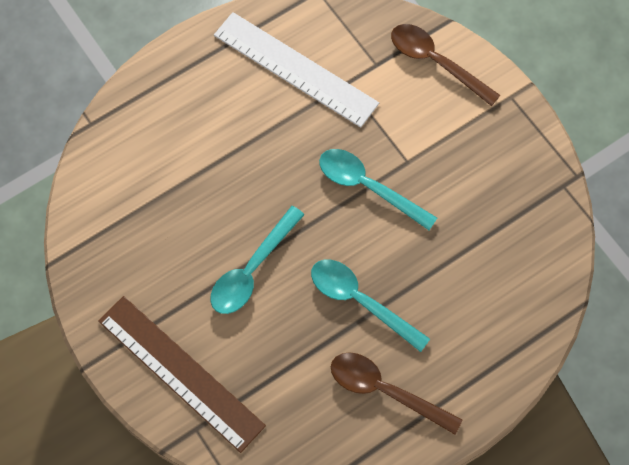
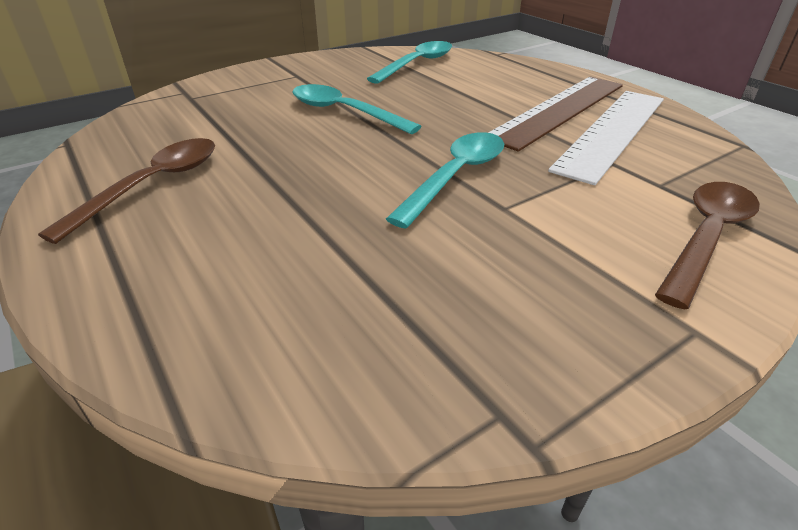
camera: 90 degrees right, 30 degrees down
brown ruler [98,296,266,453] -> brown ruler moved to [488,76,623,152]
turquoise spoon [311,260,430,352] -> turquoise spoon moved to [367,41,452,84]

